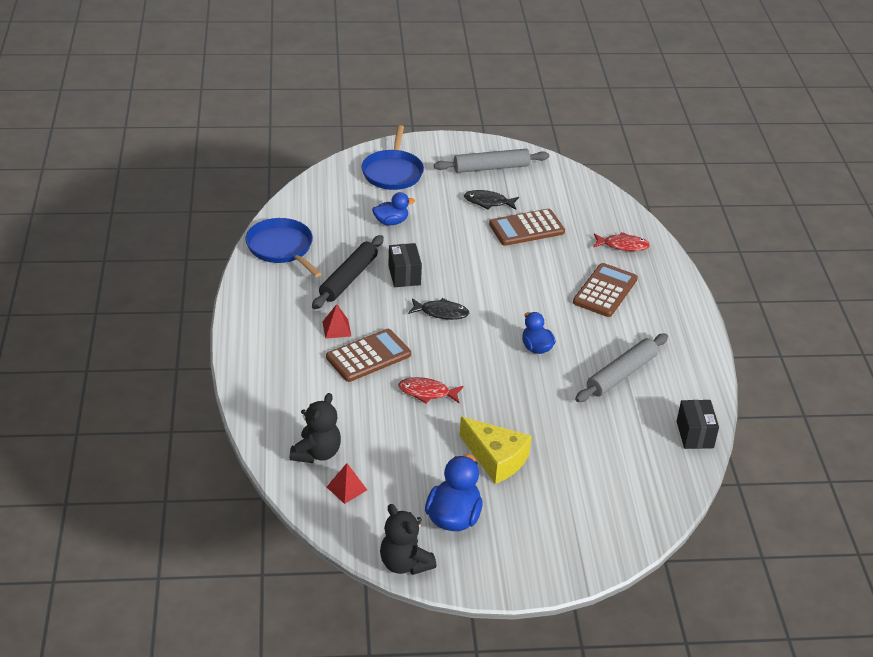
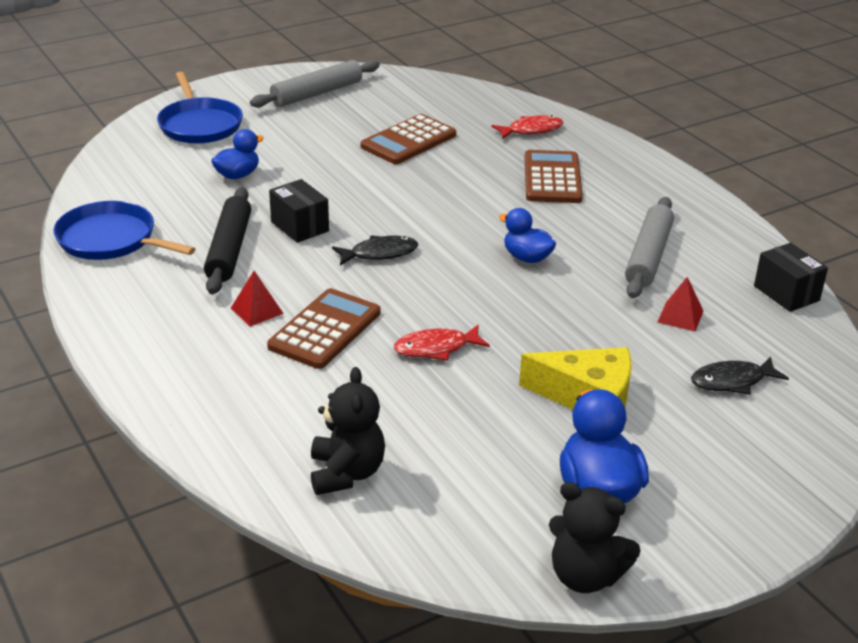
camera: 25 degrees left, 5 degrees down
red pyramid [327,463,367,504] -> red pyramid moved to [657,277,703,332]
black fish [464,190,519,210] -> black fish moved to [691,356,789,395]

